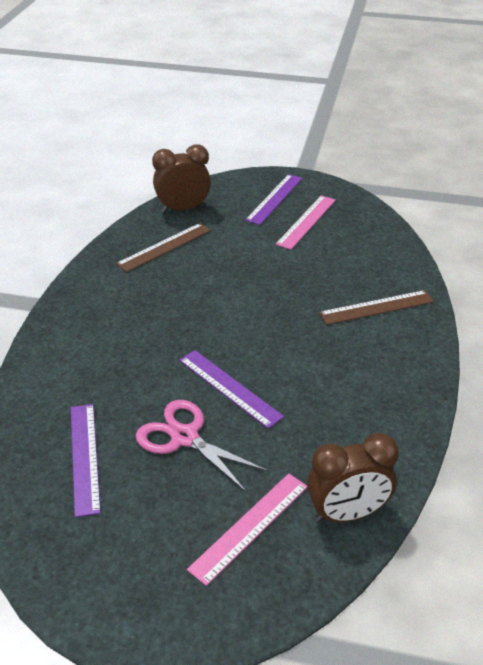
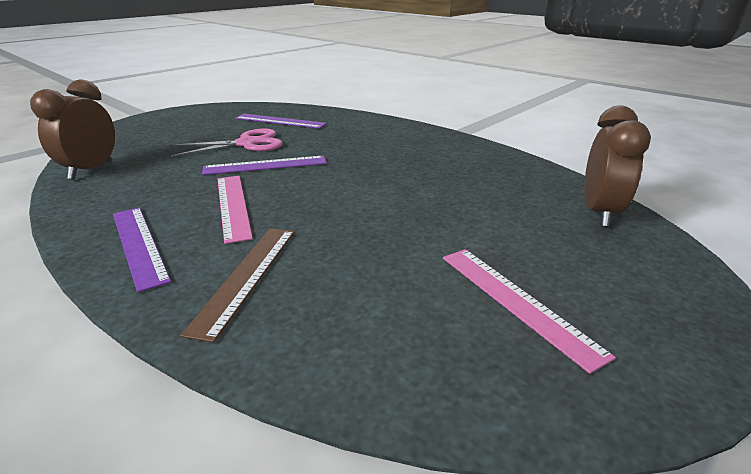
camera: 120 degrees right, 10 degrees down
brown ruler [116,223,211,272] -> none
pink ruler [187,473,307,586] -> pink ruler moved to [217,176,253,244]
purple ruler [245,174,303,225] -> purple ruler moved to [113,208,171,293]

